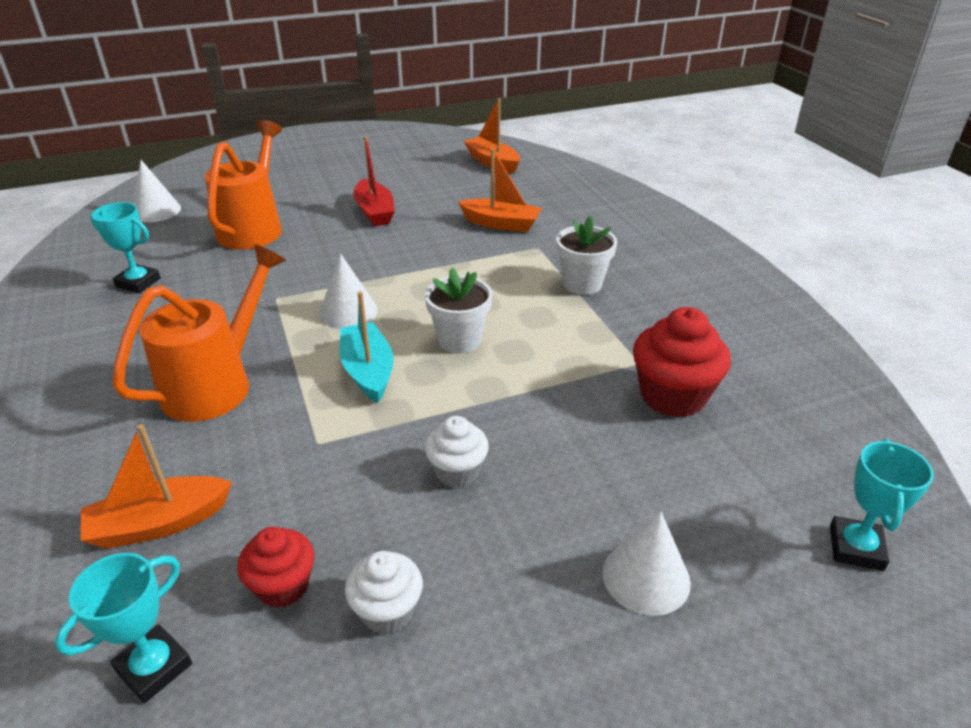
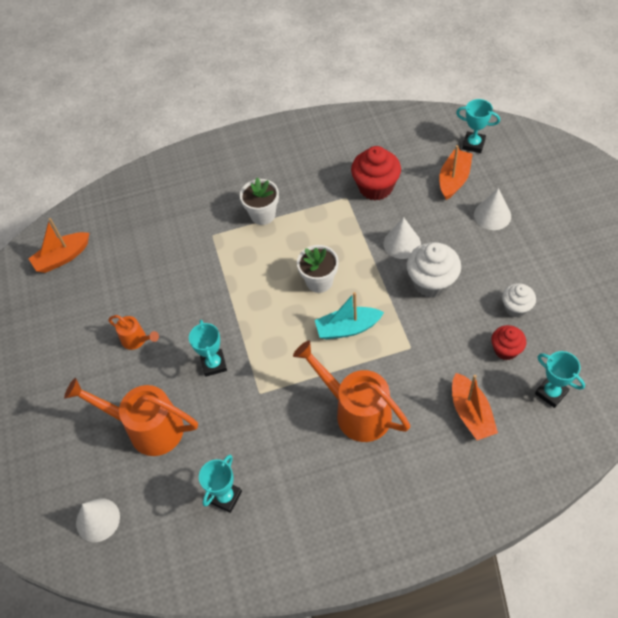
camera: 80 degrees left, 20 degrees up
white cone [319,254,378,329] -> white cone moved to [383,217,421,259]
red boat [353,136,395,226] -> orange watering can [108,315,159,350]
white cupcake [425,416,489,488] -> white cupcake [406,242,461,298], size x1.65
orange boat [458,149,542,232] -> orange boat moved to [439,145,472,200]
none -> turquoise trophy [189,320,227,377]

